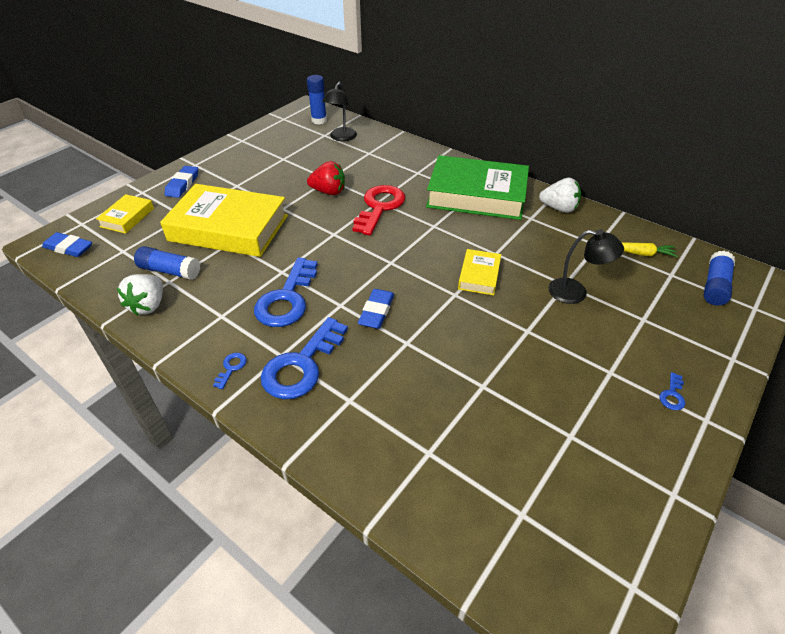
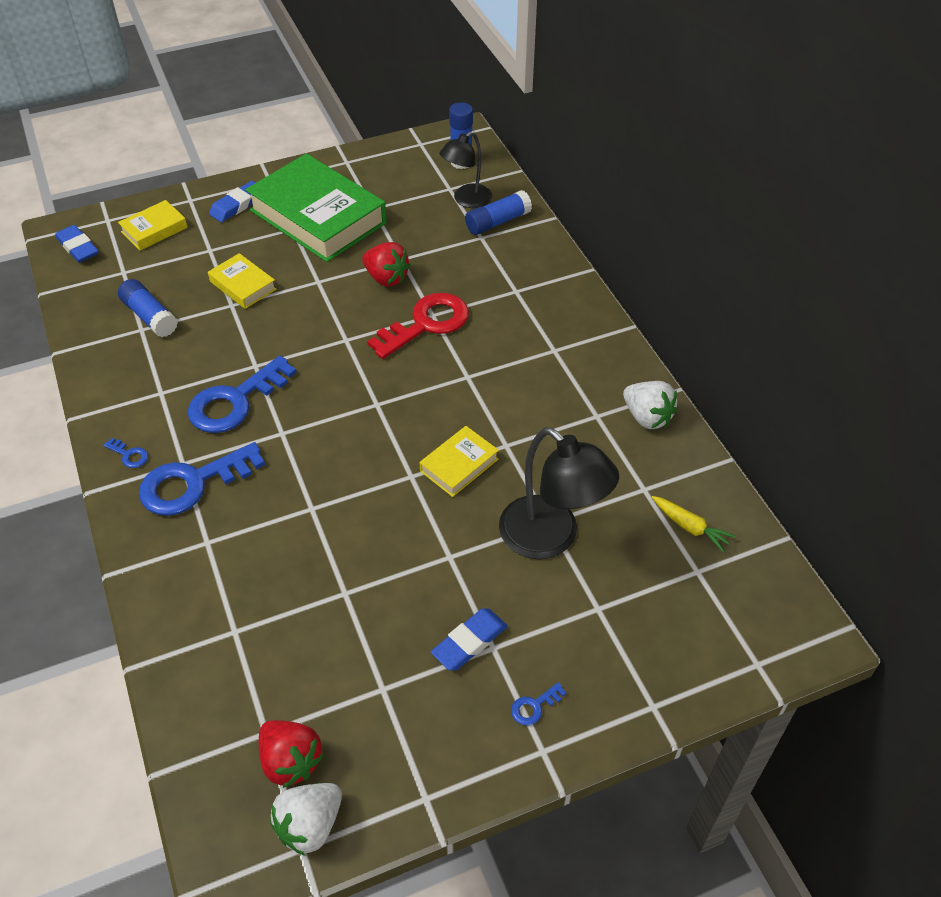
camera: 30 degrees right, 5 degrees up
white strawberry [117,274,163,316] -> white strawberry moved to [270,783,342,856]
yellow book [160,184,288,257] -> yellow book [208,253,276,309], size x0.46
blue key [213,353,247,389] -> blue key turned 75 degrees clockwise [103,438,148,468]
blue eraser [358,289,394,329] -> blue eraser moved to [431,608,508,671]
green book [426,155,529,220] -> green book moved to [245,154,387,262]
black lamp [548,229,624,304] -> black lamp [499,427,619,559], size x1.56
blue glue stick [703,251,735,306] -> blue glue stick moved to [465,190,532,235]
none -> red strawberry [259,720,323,788]

